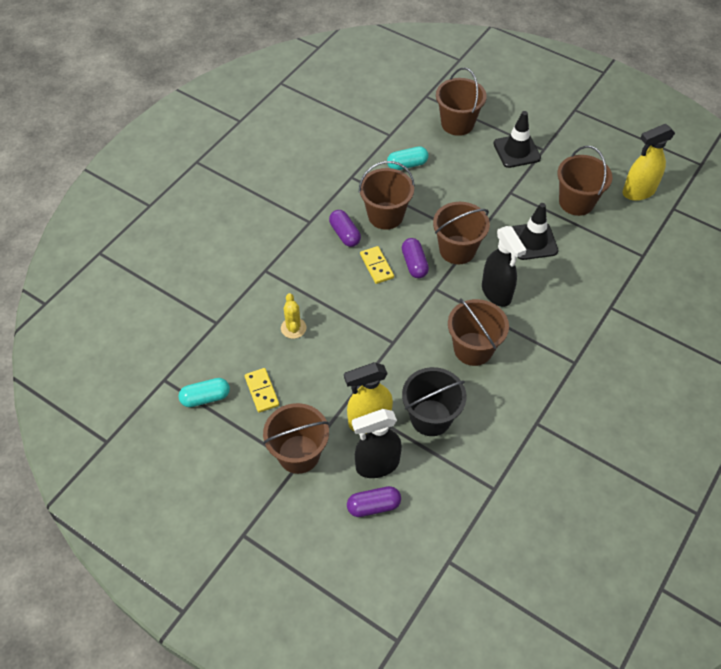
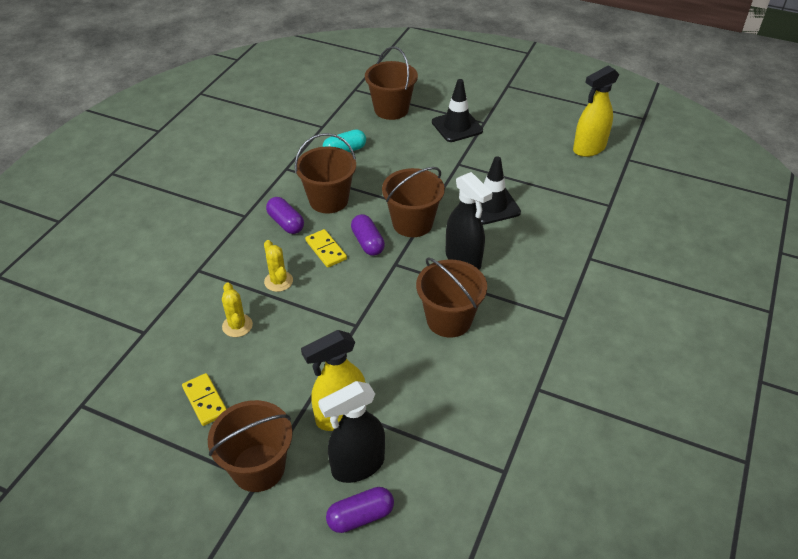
camera: 10 degrees left, 10 degrees down
turquoise capsule [178,378,230,407] -> none
black bucket [402,367,467,436] -> none
brown bucket [557,146,613,216] -> none
none -> yellow cactus [264,240,293,292]

